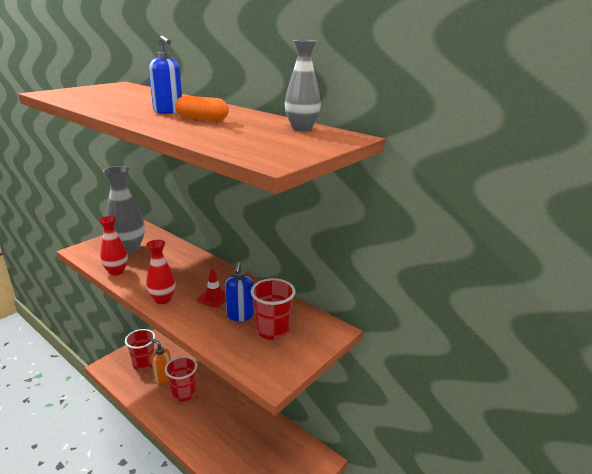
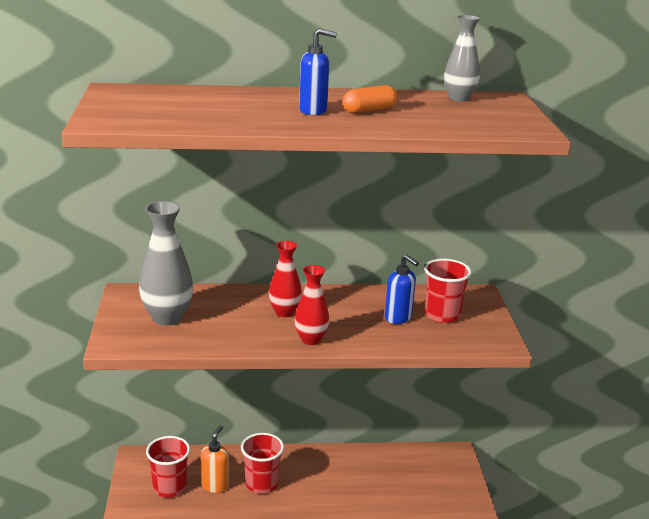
camera: 45 degrees left, 0 degrees up
red vase [99,216,128,276] -> red vase moved to [269,241,302,317]
orange soap dispenser [150,338,171,384] -> orange soap dispenser turned 120 degrees clockwise [201,425,229,493]
red traffic cone [197,269,226,308] -> none

